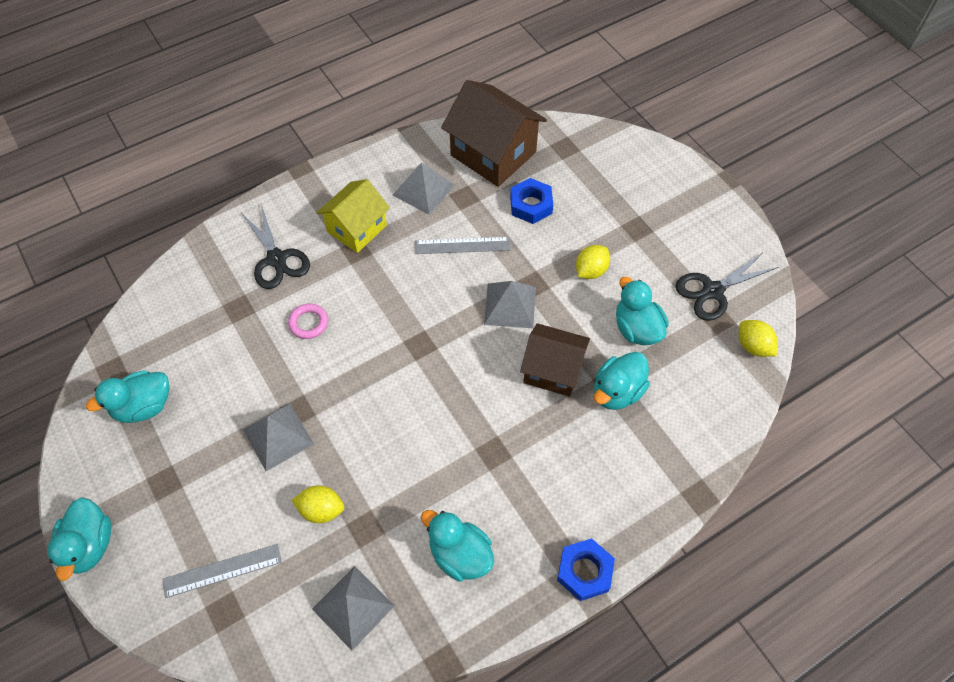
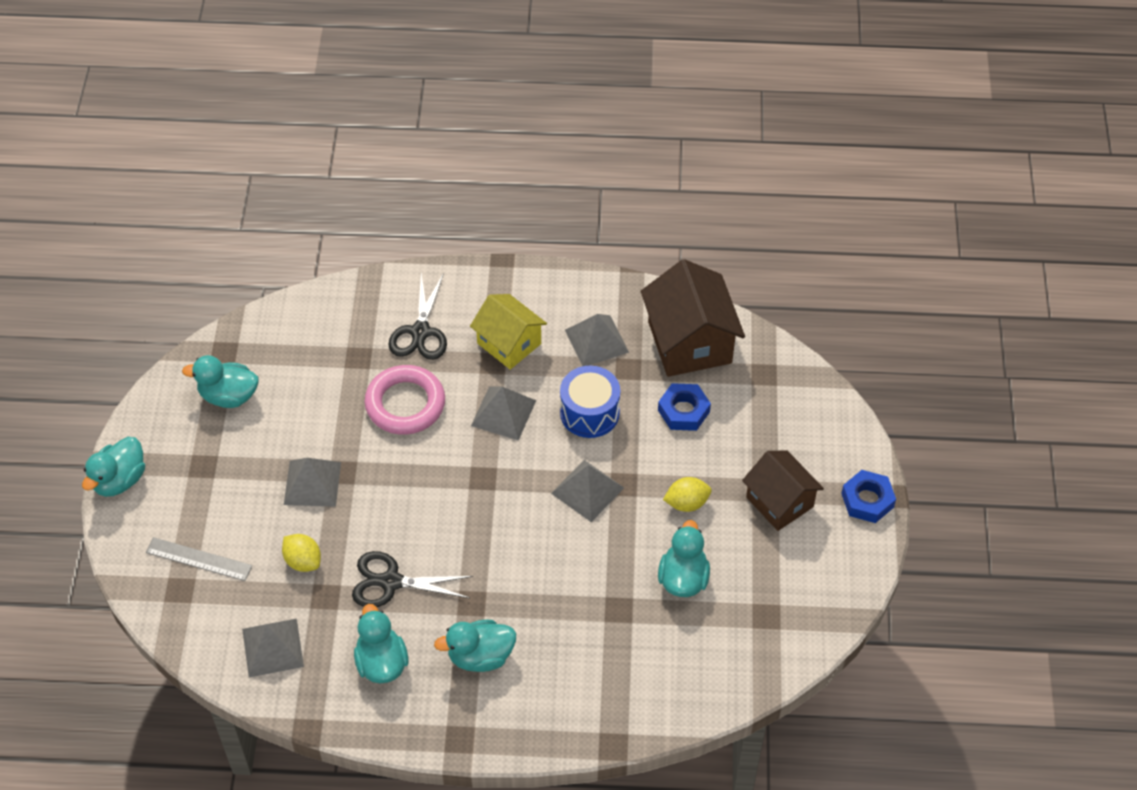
camera: 35 degrees right, 5 degrees down
pink ring [288,304,328,339] -> pink ring [364,365,445,435], size x1.97
yellow house [316,179,390,253] -> yellow house turned 60 degrees clockwise [470,294,547,370]
grey ruler [415,237,510,254] -> blue drum [560,366,620,438]
brown house [520,323,590,397] -> brown house moved to [742,450,824,531]
blue nut [557,538,615,601] -> blue nut moved to [841,470,896,523]
turquoise duck [594,352,650,410] -> turquoise duck moved to [434,620,516,672]
black scissors [675,252,778,321] -> black scissors moved to [352,551,473,607]
yellow lemon [739,320,777,357] -> none
none -> grey pyramid [471,386,536,440]

